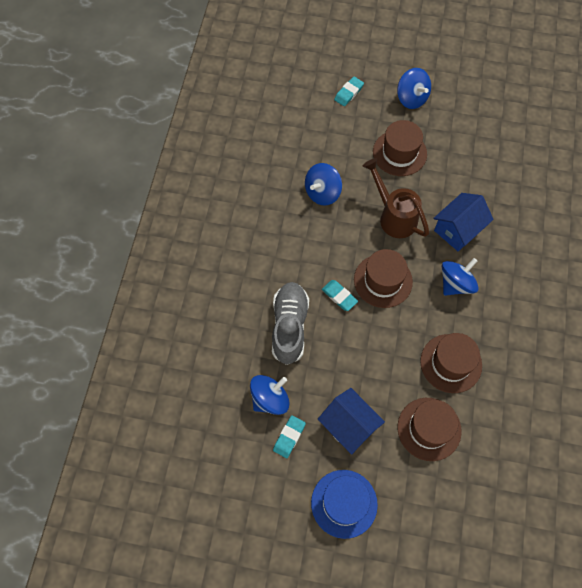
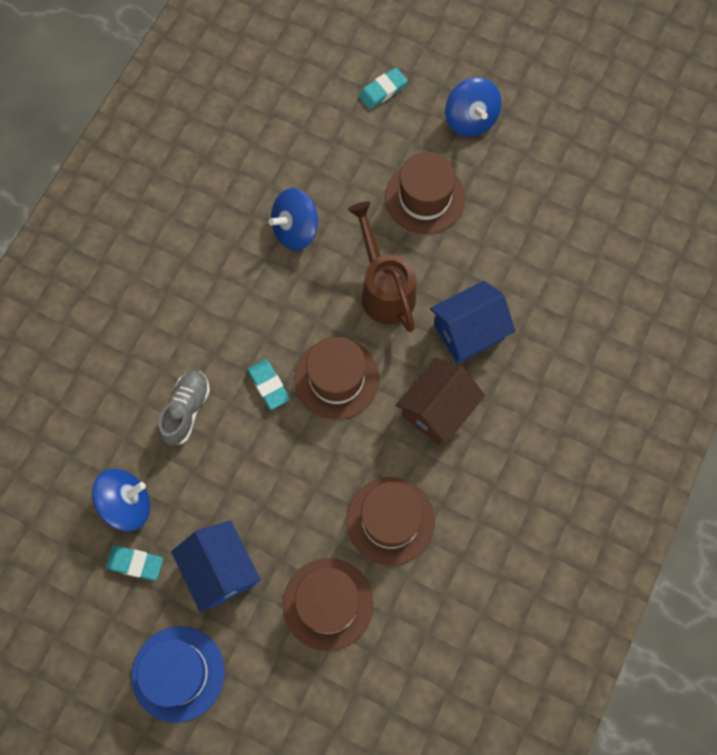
camera: 15 degrees right, 5 degrees up
grey shoe [272,282,309,365] -> grey shoe [158,371,210,446], size x0.66
turquoise eraser [273,415,306,458] -> turquoise eraser turned 60 degrees clockwise [106,546,163,581]
blue spinning top [442,258,479,296] -> brown house [396,357,485,445]

